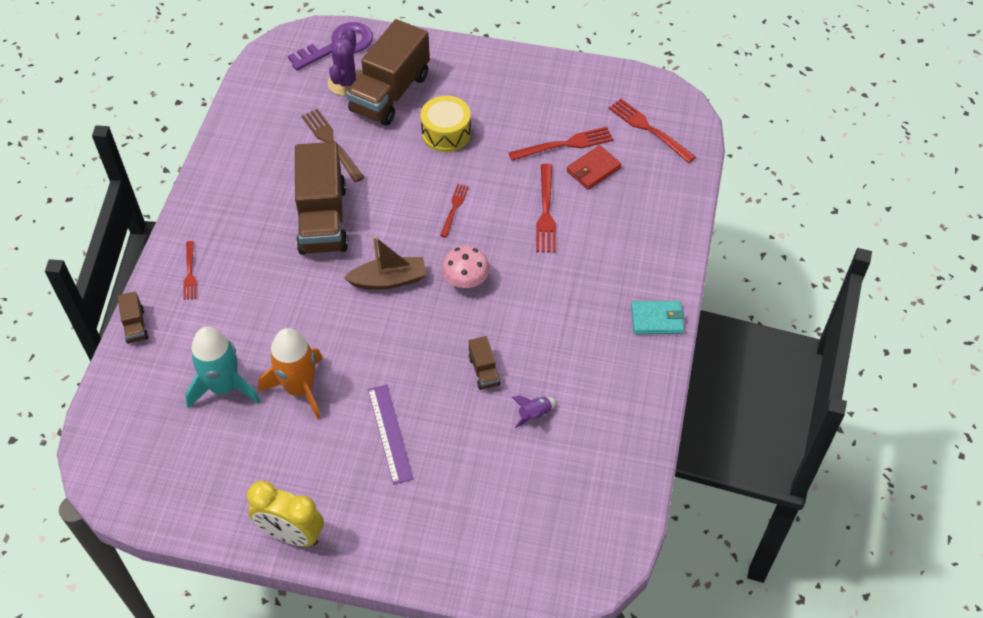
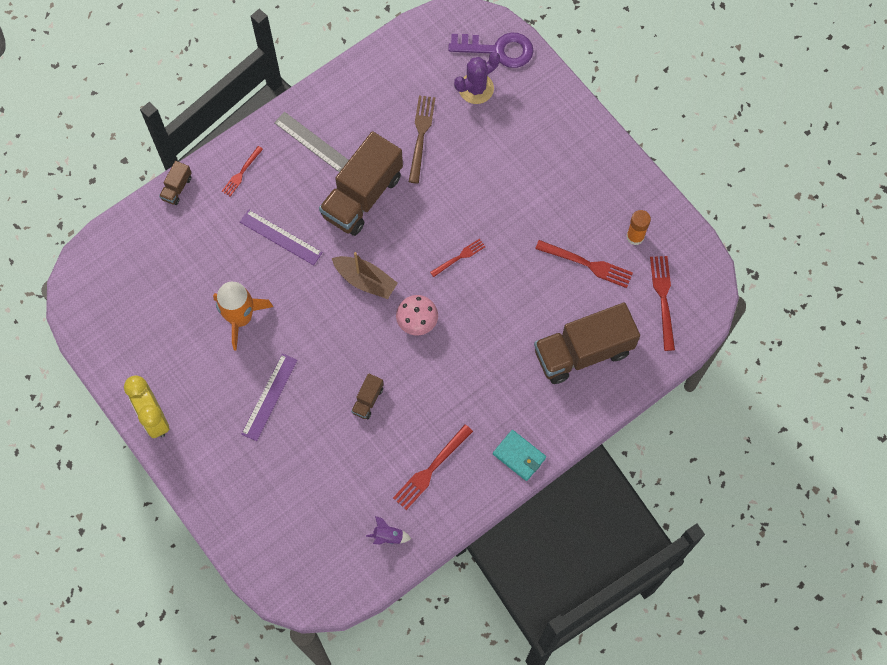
camera: 40 degrees right, 15 degrees up
turquoise rocket [185,327,260,408] -> none
brown truck [346,19,430,126] -> brown truck moved to [534,302,640,384]
yellow drum [420,96,471,152] -> none
purple rocket [512,395,556,428] -> purple rocket moved to [366,516,411,544]
red fork [536,164,556,253] -> red fork moved to [393,424,473,510]
red wallet [567,145,622,190] -> none
none -> purple ruler [240,209,323,265]
none -> grey ruler [274,112,349,172]
none -> orange glue stick [626,210,651,245]

